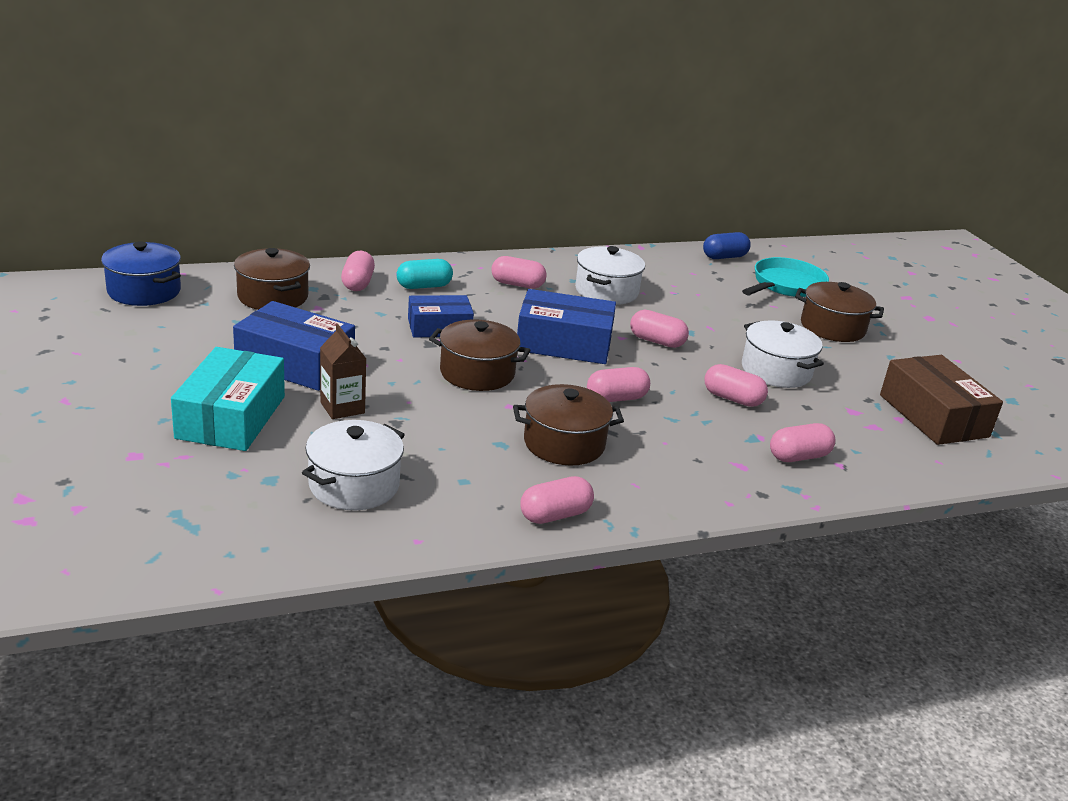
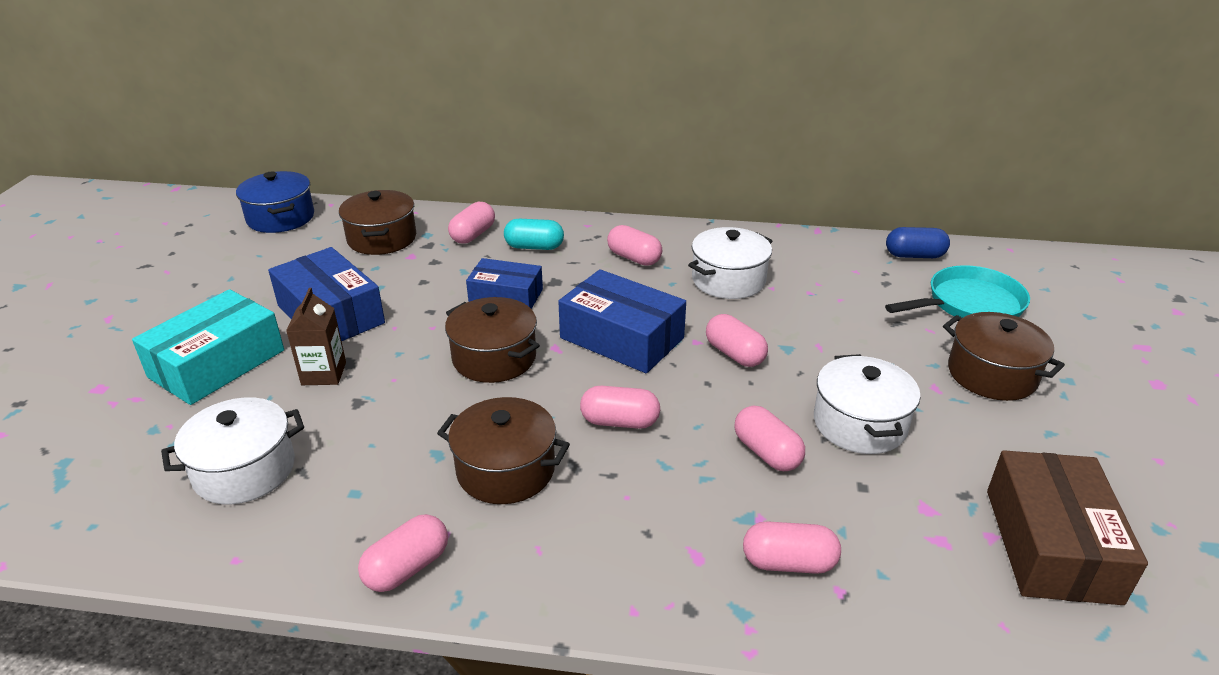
camera: 30 degrees right, 5 degrees up
pink capsule [520,476,594,524] -> pink capsule turned 45 degrees counterclockwise [358,514,448,592]

